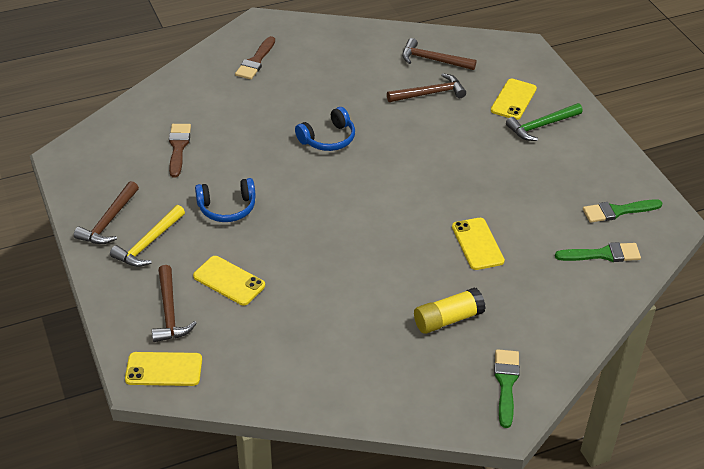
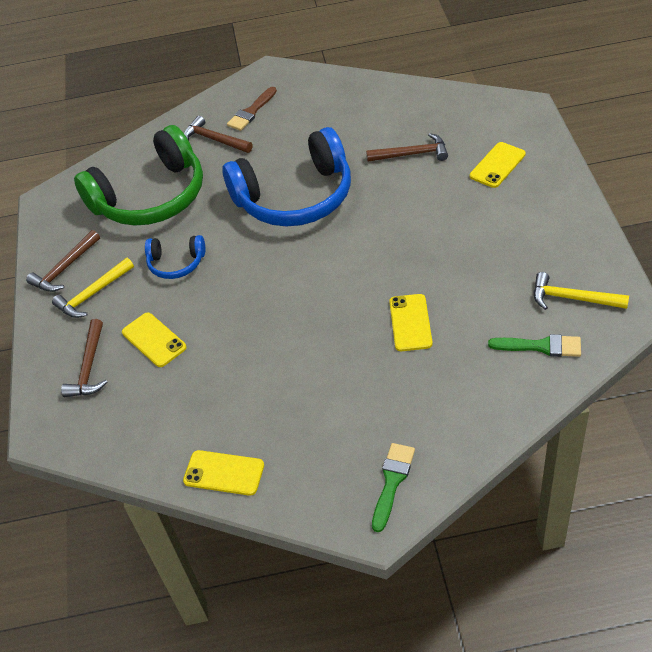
camera: 20 degrees right, 5 degrees up
yellow phone [125,352,202,386] -> yellow phone moved to [183,450,264,496]
brown brush [169,124,191,178] -> green headphones [74,125,203,226]
blue headphones [295,107,355,151] -> blue headphones [222,127,351,226], size x2.15
brown hammer [402,38,476,70] -> brown hammer moved to [184,116,253,153]
yellow glue stick [414,288,485,334] -> none
green hammer [506,103,583,141] -> none
green brush [583,199,662,223] -> yellow hammer [534,272,629,310]

